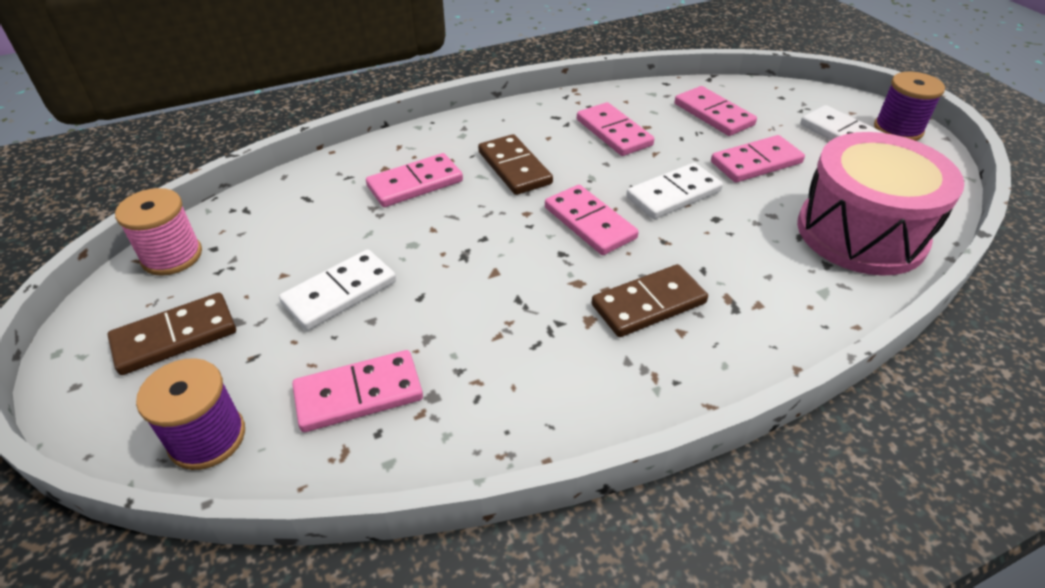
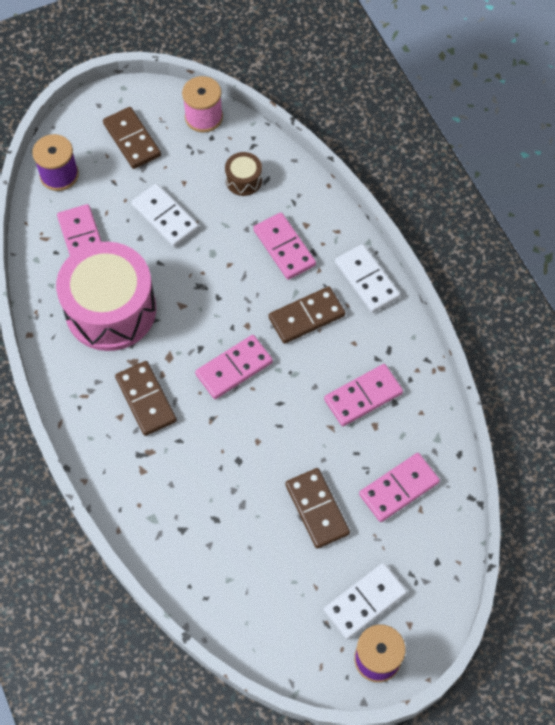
camera: 90 degrees right, 20 degrees up
white domino [626,163,723,219] -> white domino moved to [335,244,400,313]
pink domino [711,135,805,183] -> brown domino [285,468,350,549]
pink drum [797,132,964,276] -> pink drum moved to [56,242,156,351]
none -> brown drum [225,152,262,196]

